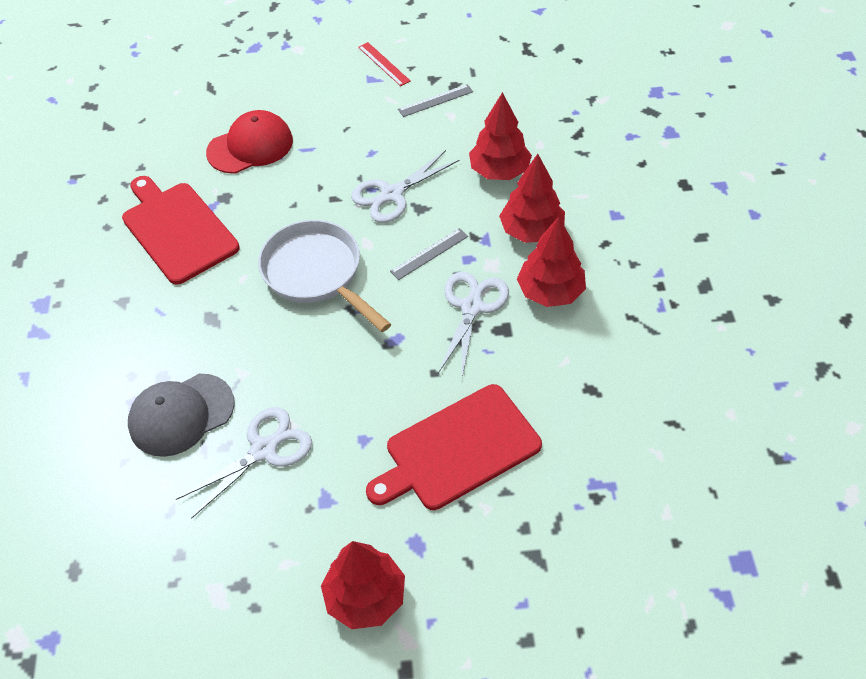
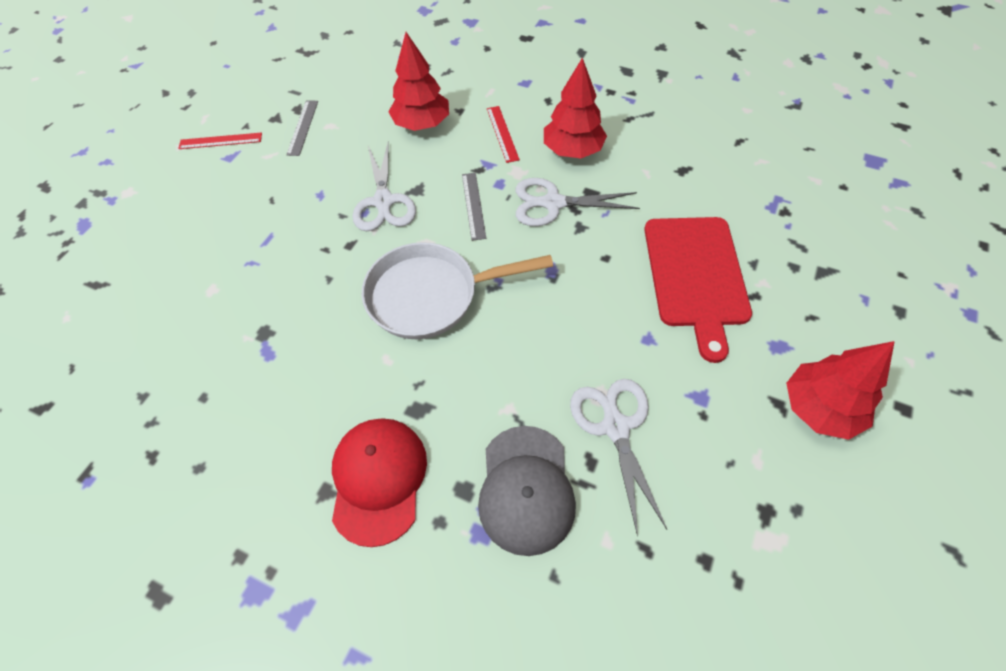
camera: 60 degrees left, 5 degrees up
red cutting board [122,176,240,285] -> none
red cap [206,110,293,174] -> red cap moved to [332,418,427,547]
white scissors [438,272,509,377] -> white scissors turned 45 degrees counterclockwise [515,178,640,226]
red tree [499,154,565,243] -> red ruler [487,106,520,163]

